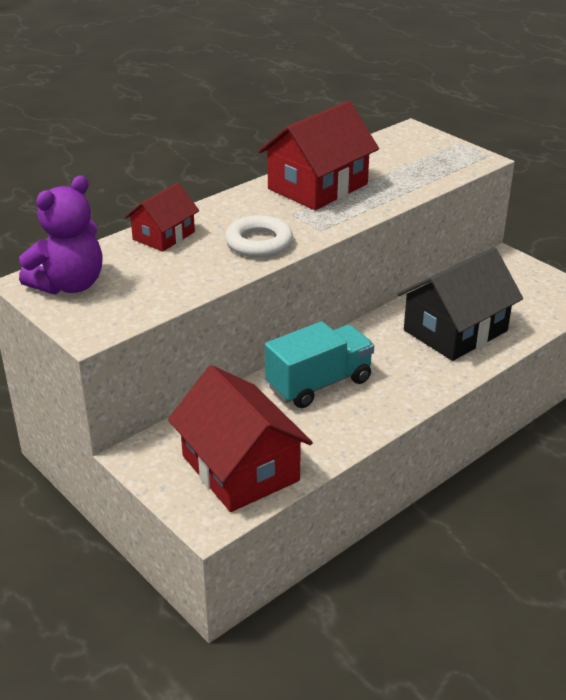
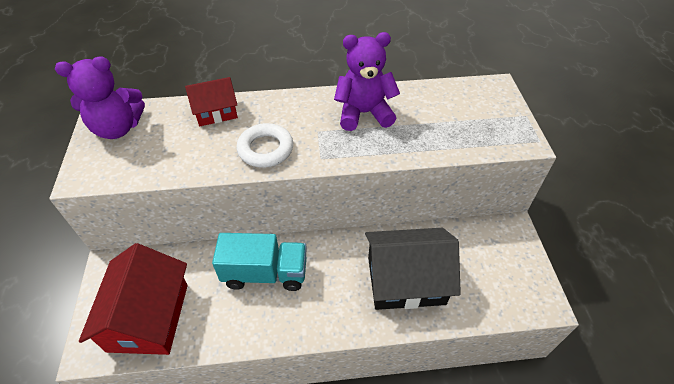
camera: 35 degrees right, 15 degrees up
red house [258,101,379,210] -> purple teddy bear [334,32,400,131]

